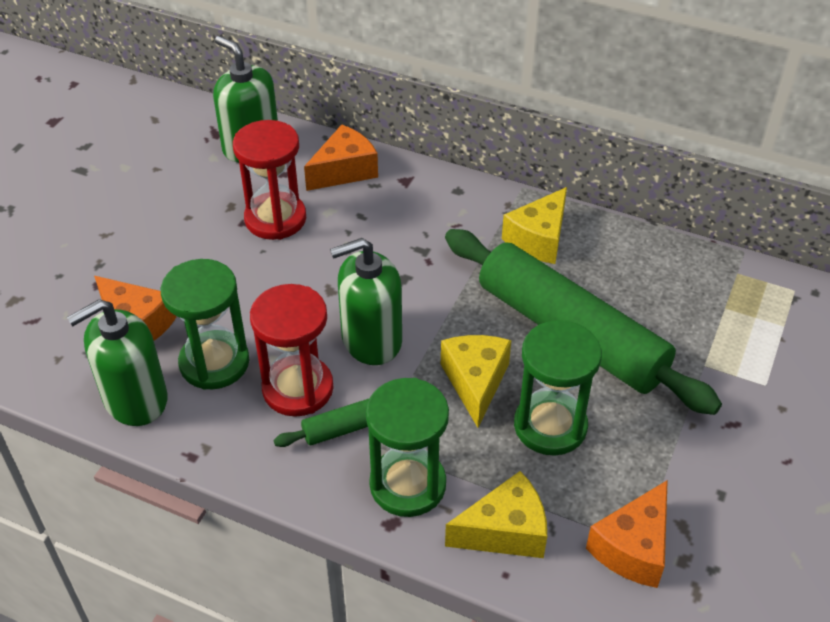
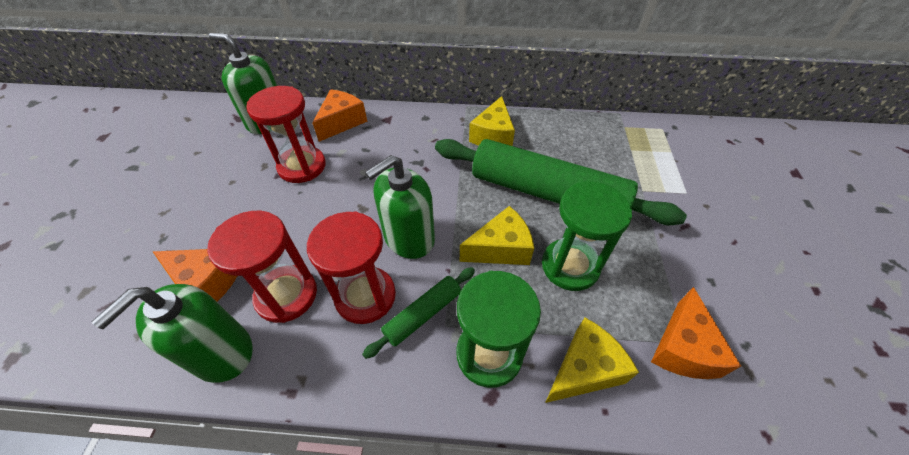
camera: 20 degrees left, 5 degrees up
green hourglass [161,259,249,390] -> red hourglass [207,211,317,323]
yellow cheese [441,335,511,428] -> yellow cheese turned 90 degrees clockwise [460,206,534,265]

